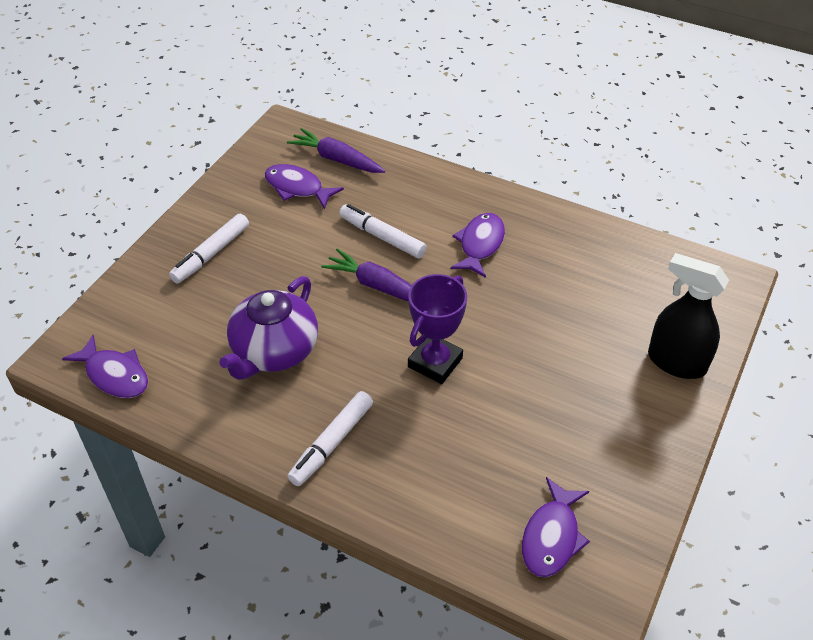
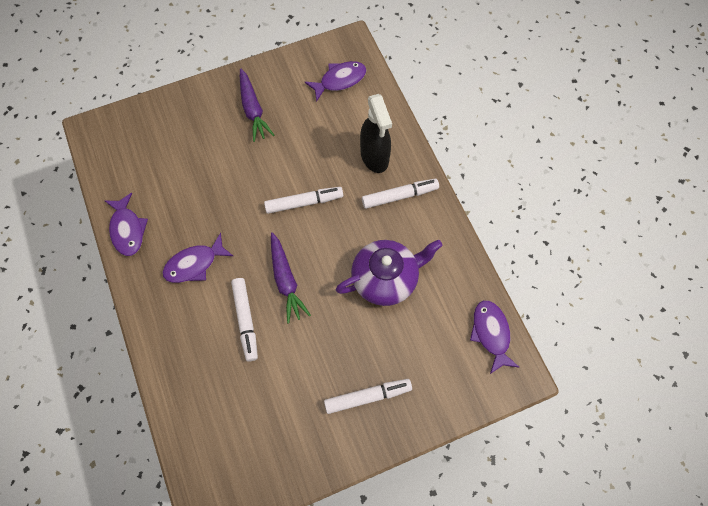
camera: 140 degrees left, 20 degrees up
purple fish [265,164,344,209] -> purple fish moved to [105,193,148,256]
purple carrot [287,128,385,173] -> purple carrot moved to [240,69,274,142]
purple trophy [408,274,467,384] -> white marker [264,187,343,214]
black spray bottle [648,253,729,379] -> black spray bottle moved to [360,94,392,173]

